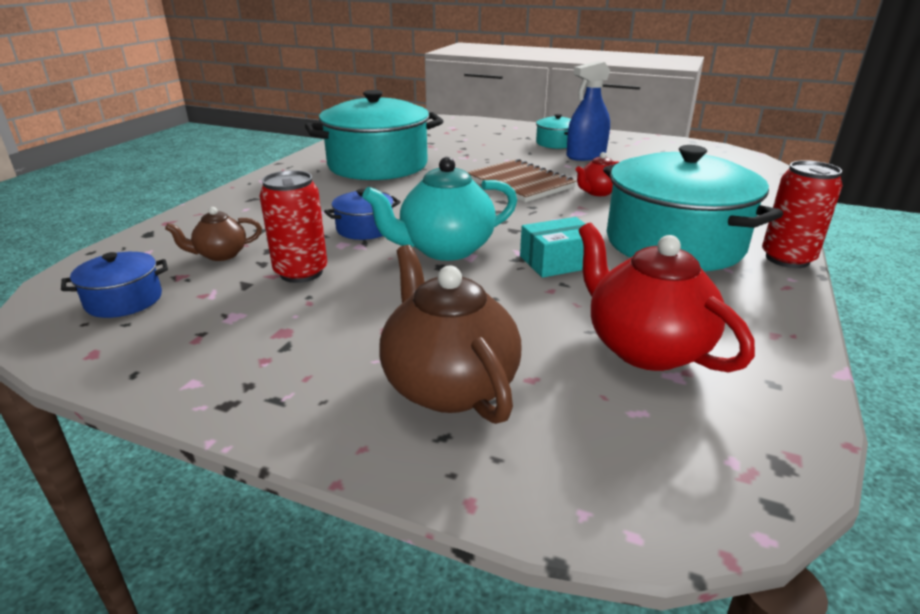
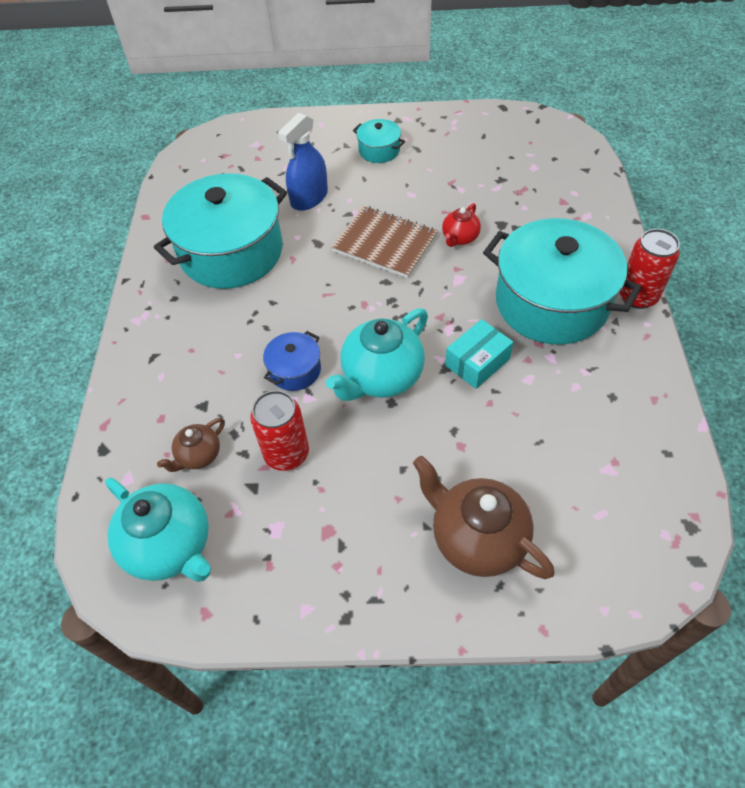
camera: 20 degrees left, 25 degrees up
blue pot [61,252,168,318] -> turquoise teapot [105,478,211,582]
blue spray bottle [567,61,610,161] -> blue spray bottle moved to [278,112,328,211]
red teapot [578,223,755,373] -> none

